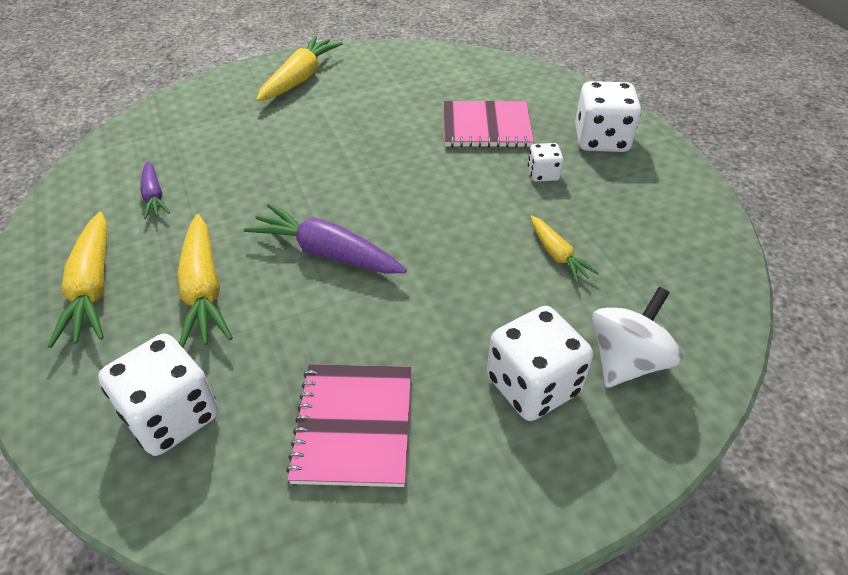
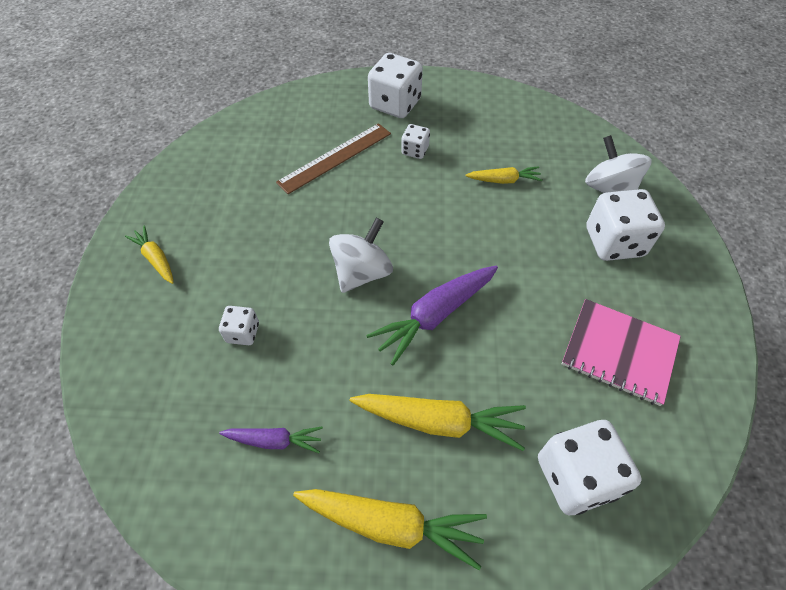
camera: 65 degrees left, 10 degrees up
yellow carrot [256,36,343,102] -> yellow carrot [125,225,174,284], size x0.58
pink notebook [443,101,534,147] -> brown ruler [276,123,391,194]
none -> white dice [219,306,259,345]
none -> white spinning top [329,218,393,293]

